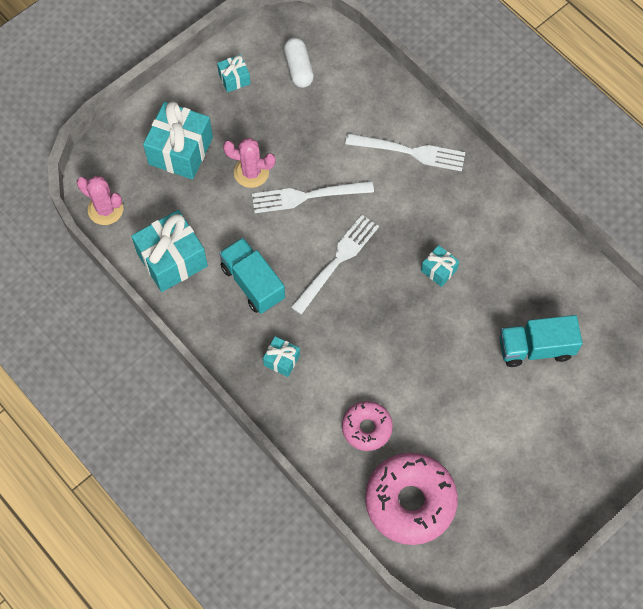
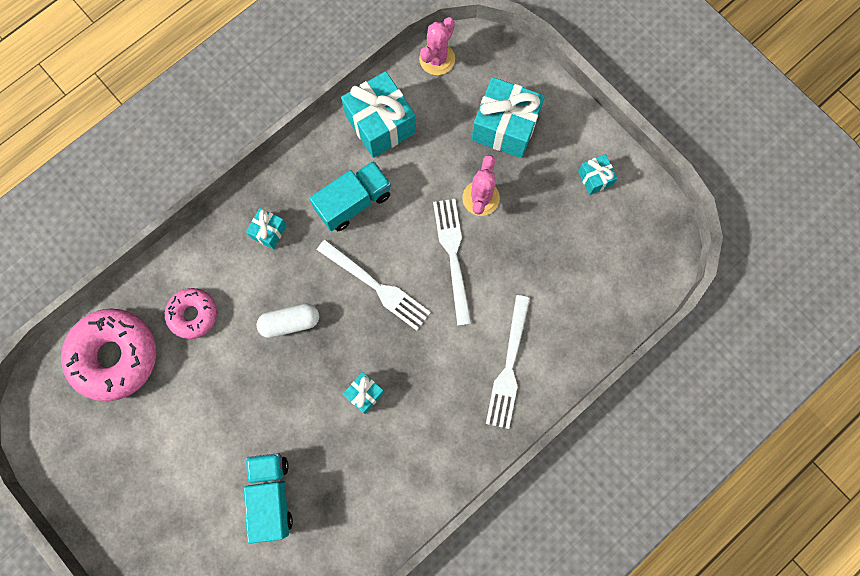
camera: 90 degrees right, 10 degrees up
white capsule [284,37,314,88] -> white capsule moved to [256,304,319,338]

